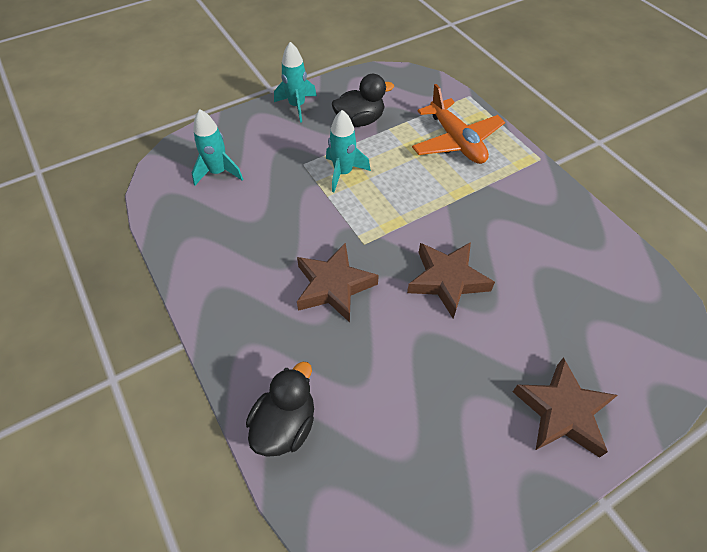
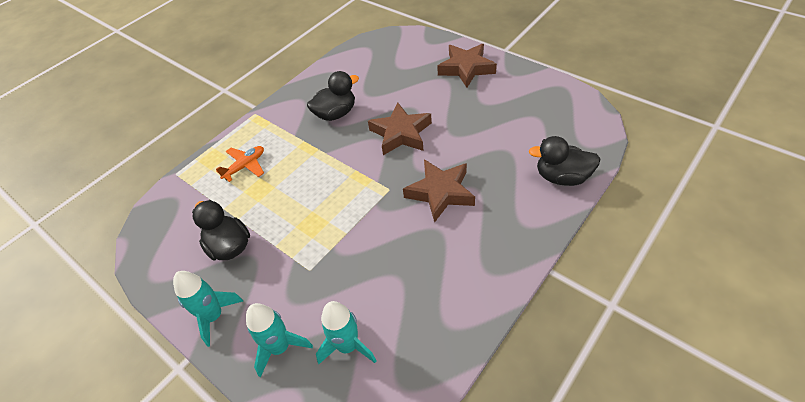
camera: 105 degrees left, 5 degrees down
turquoise rocket [326,110,371,192] -> turquoise rocket moved to [246,303,313,377]
orange plane [412,84,505,164] -> orange plane [216,146,264,182], size x0.58
none -> black duck [307,71,359,121]

